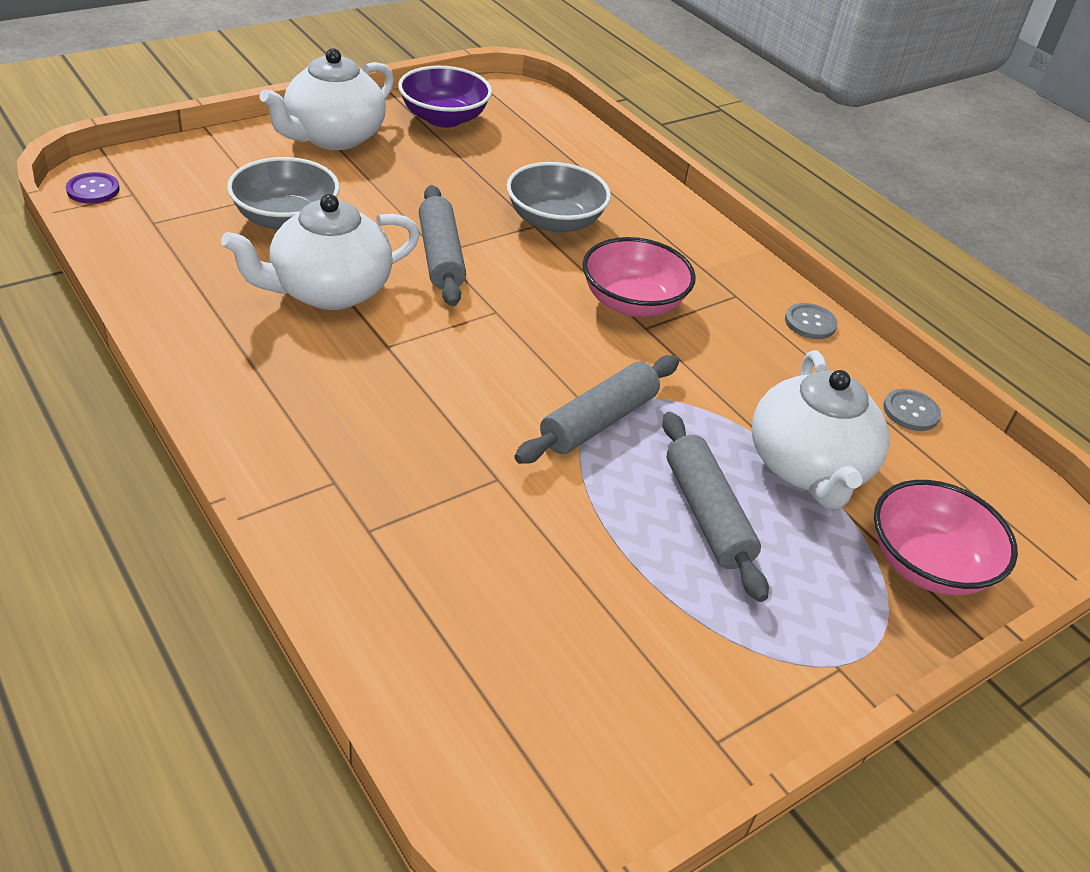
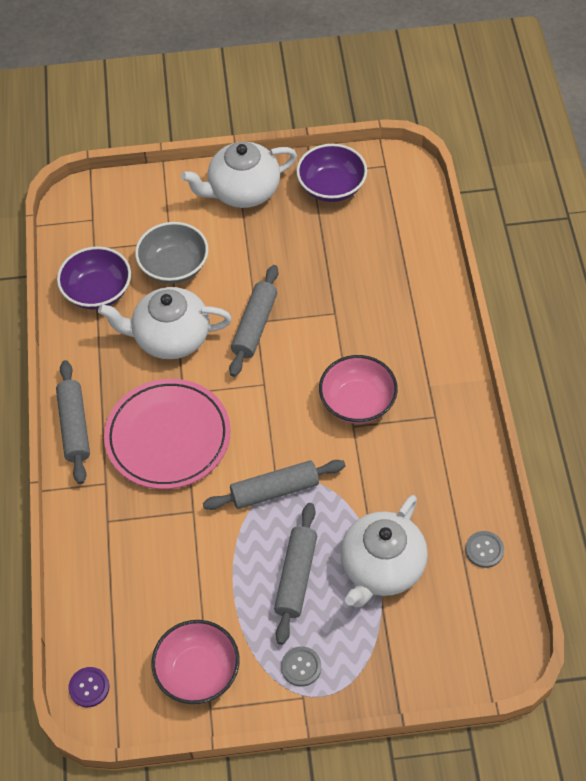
camera: 35 degrees right, 15 degrees up
purple button [66,172,120,204] -> purple button moved to [68,667,109,707]
grey bowl [507,162,611,233] -> none
grey button [785,303,837,339] -> grey button moved to [281,646,321,686]
pink bowl [874,480,1018,596] -> pink bowl moved to [151,620,239,704]
none -> grey rolling pin [56,360,90,484]
none -> purple bowl [57,246,131,309]
none -> pink plate [104,379,231,489]

